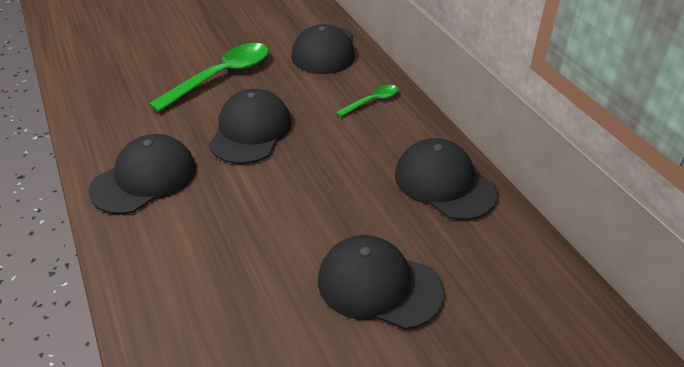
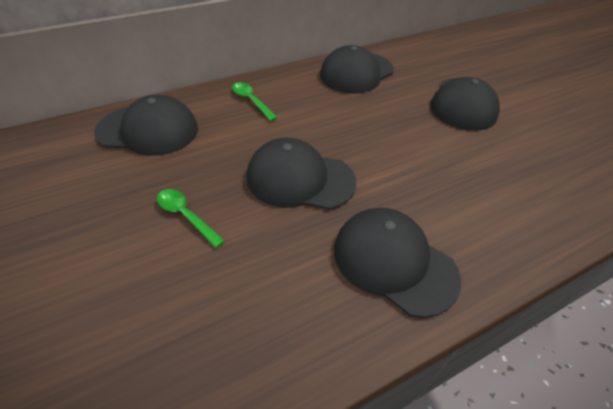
camera: 95 degrees left, 5 degrees up
green spoon [149,43,269,112] -> green spoon [157,189,225,248], size x0.50

